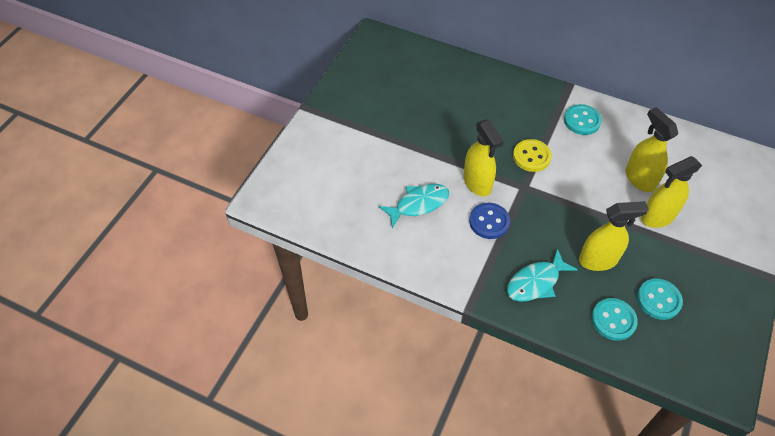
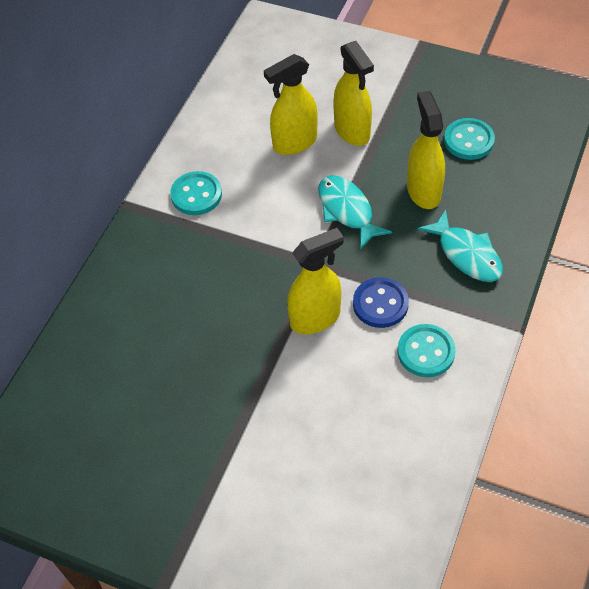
camera: 90 degrees left, 0 degrees up
turquoise fish [379,184,449,228] -> turquoise fish moved to [318,175,392,250]
yellow button [513,139,552,172] -> none
turquoise button [591,298,638,341] -> turquoise button moved to [397,324,456,377]

